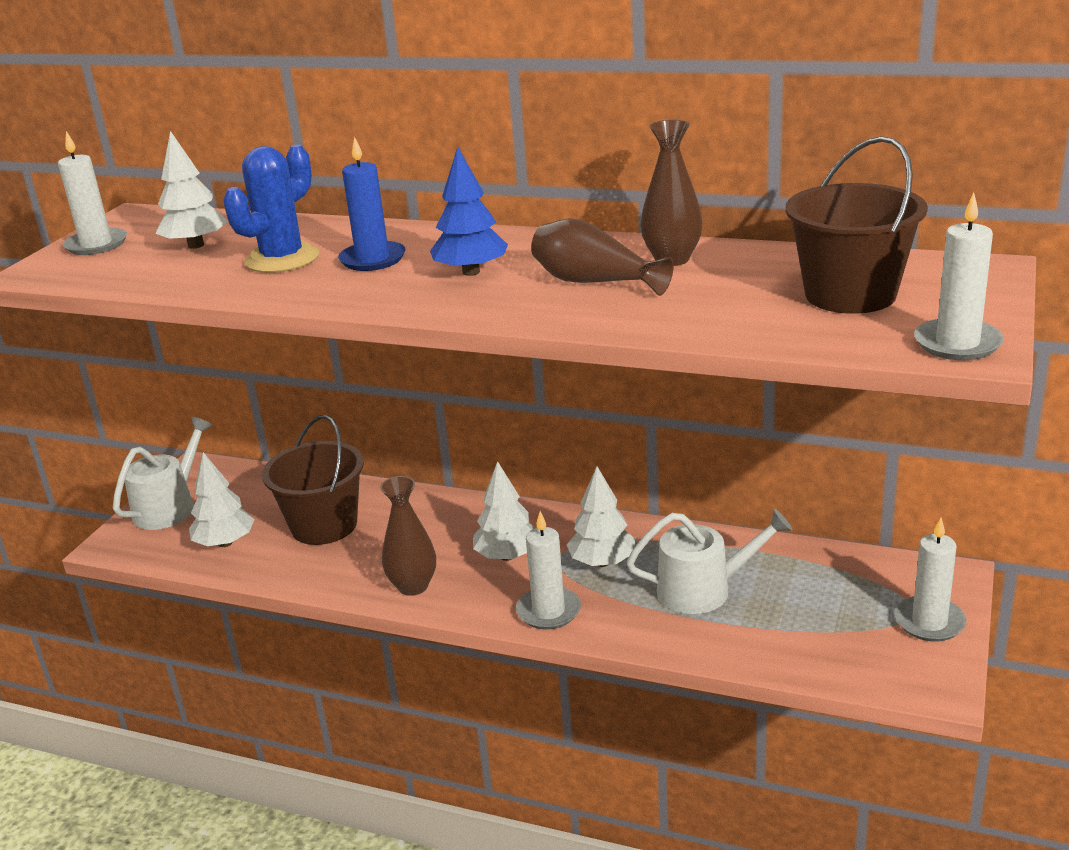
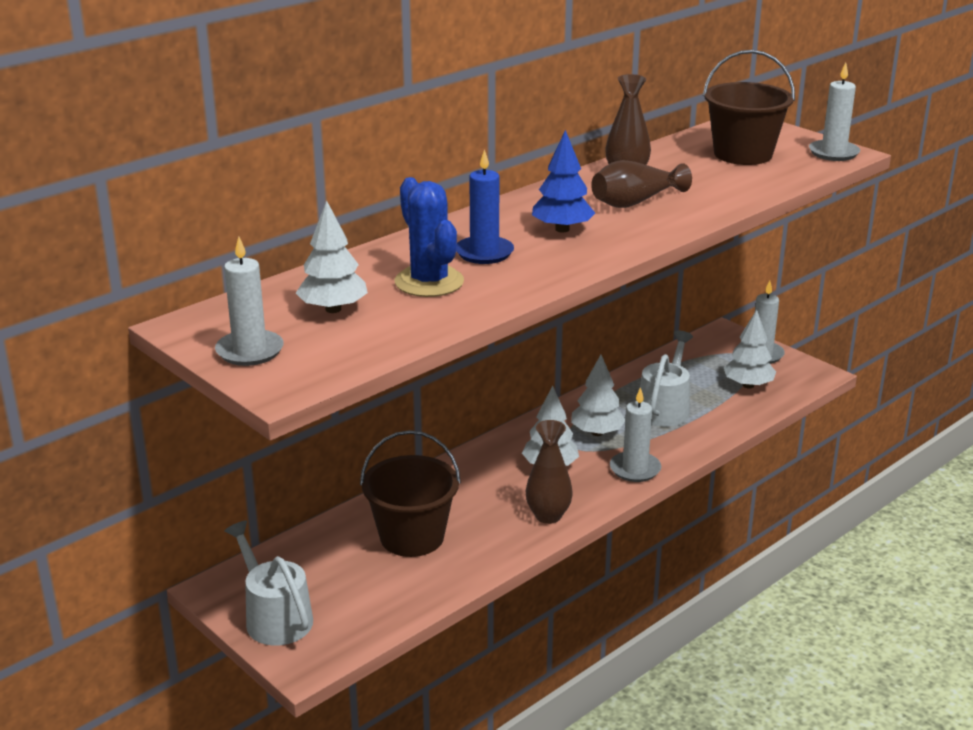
camera: 65 degrees left, 0 degrees up
white tree [189,452,255,547] -> white tree moved to [724,310,776,388]

